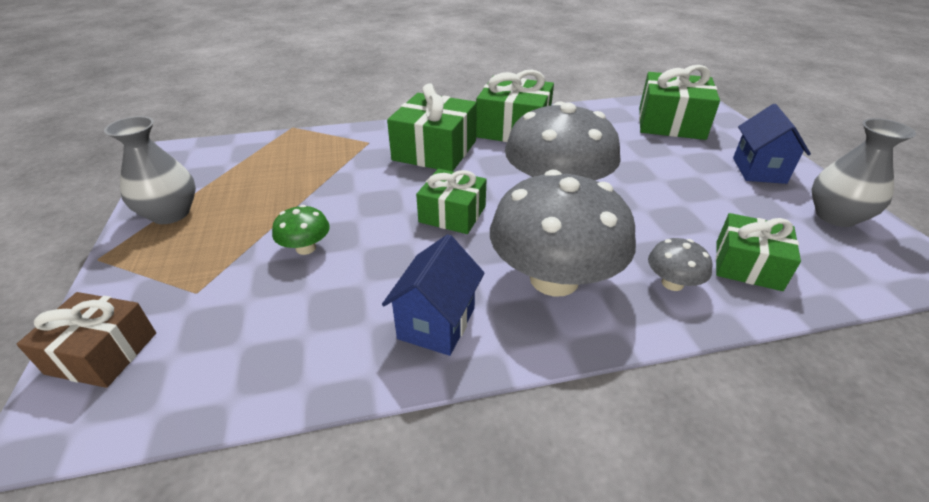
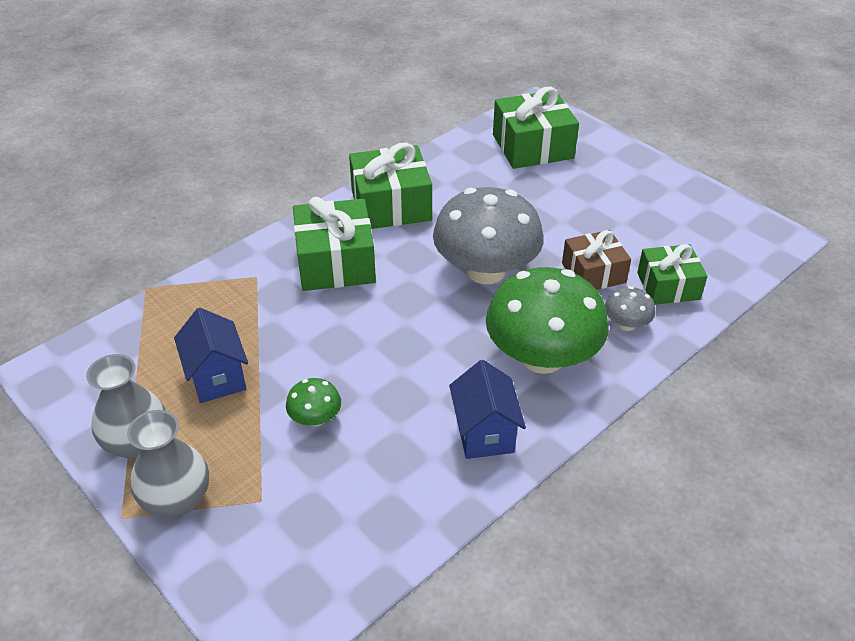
camera: 30 degrees left, 5 degrees up
brown gift [17,292,156,388] -> brown gift moved to [562,230,631,290]
green gift [416,169,487,234] -> none
grey mushroom [490,170,636,297] -> green mushroom [486,267,609,374]
blue house [733,104,811,184] -> blue house moved to [174,308,248,403]
grey vase [811,118,916,227] -> grey vase moved to [127,410,209,518]

